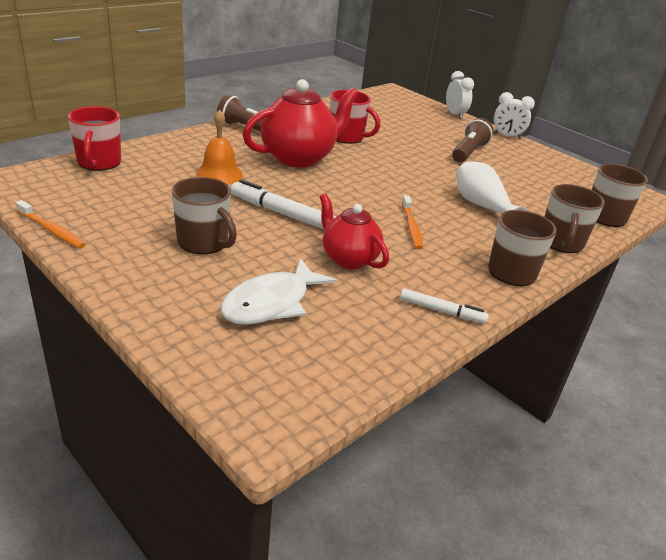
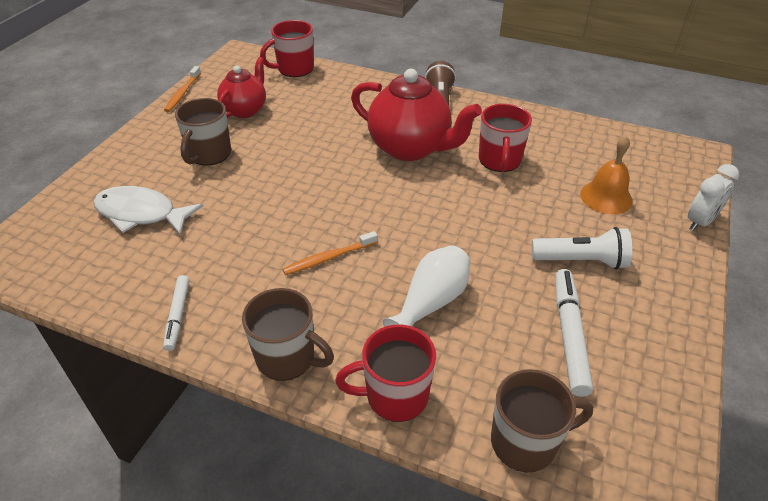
camera: 70 degrees right, 10 degrees up
orange bell [196,109,243,184] -> orange bell moved to [580,136,633,214]
white marker [231,179,336,229] -> white marker moved to [555,269,593,397]
red teapot [320,194,389,269] -> red teapot moved to [217,57,266,118]
brown flashlight [452,118,494,162] -> white flashlight [532,227,632,270]
white clock [494,92,535,139] -> none
brown mug [545,184,605,253] -> red mug [335,325,436,422]

